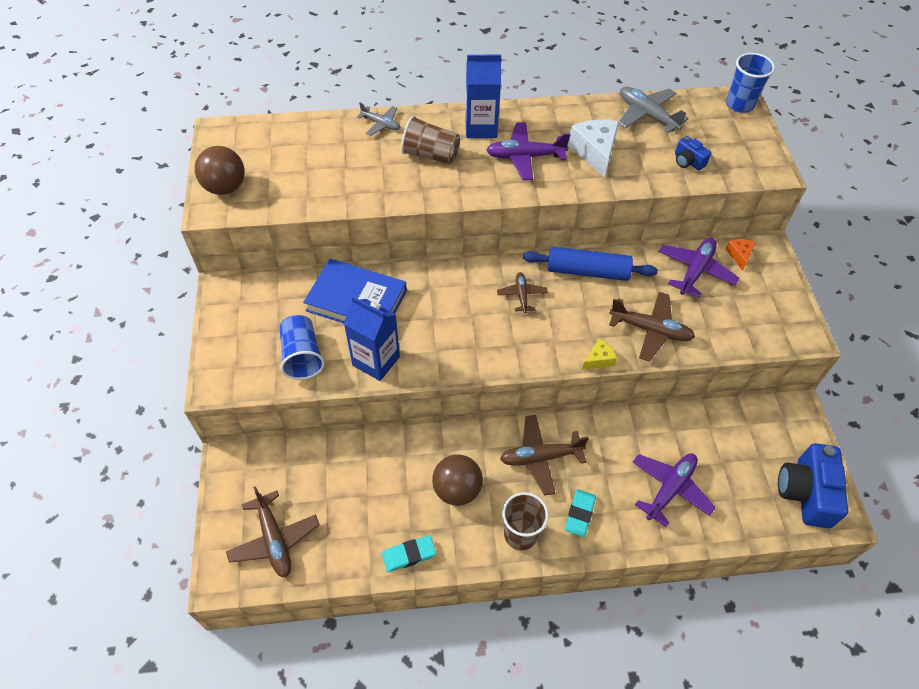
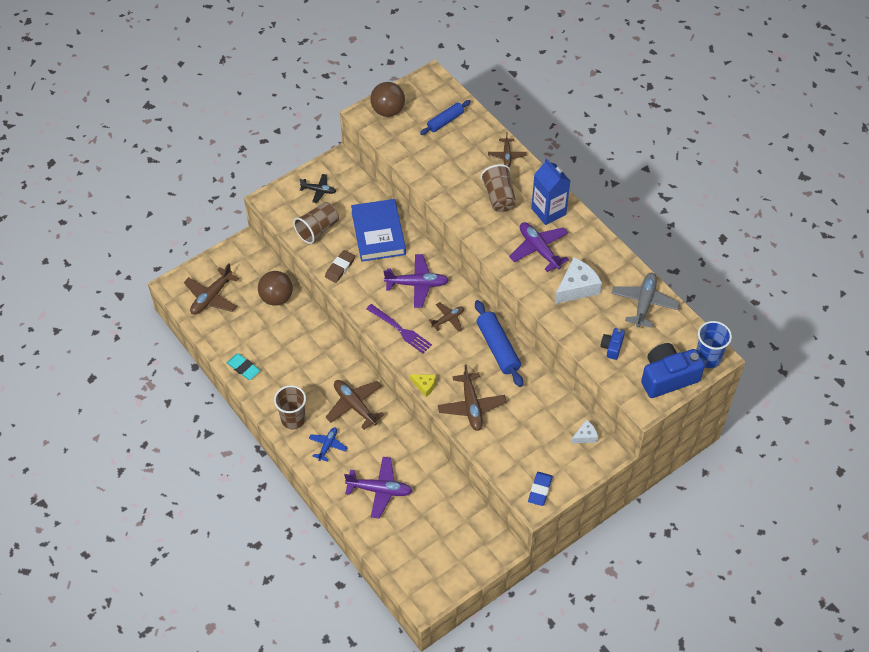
camera: 60 degrees right, 0 degrees up
blue cup [279,315,325,380] -> brown cup [293,202,339,244]
blue carton [344,296,400,381] -> brown eraser [325,250,355,283]
grey plane [357,103,400,136] -> brown plane [488,132,526,167]
brown ball [432,454,483,506] -> brown ball moved to [258,271,293,306]
turquoise eraser [565,489,596,537] -> blue plane [309,427,348,461]
purple plane [659,238,739,298] -> purple plane moved to [384,254,449,308]
orange cheese [725,239,755,271] -> white cheese [571,420,598,444]
blue camera [778,443,848,528] -> blue camera moved to [641,343,705,398]
none -> black plane [300,174,336,203]
none -> purple fork [366,304,432,353]
none -> blue rolling pin [420,100,471,135]
none -> blue eraser [528,472,553,506]

